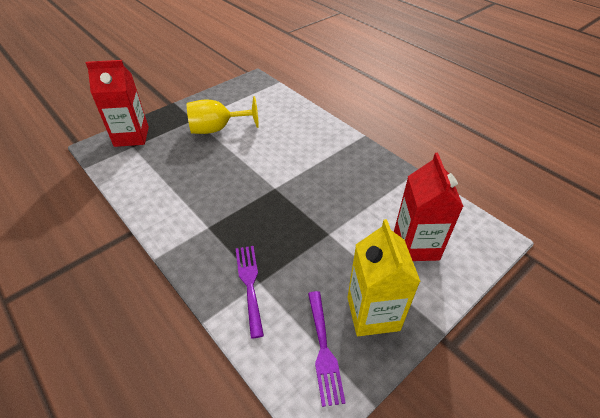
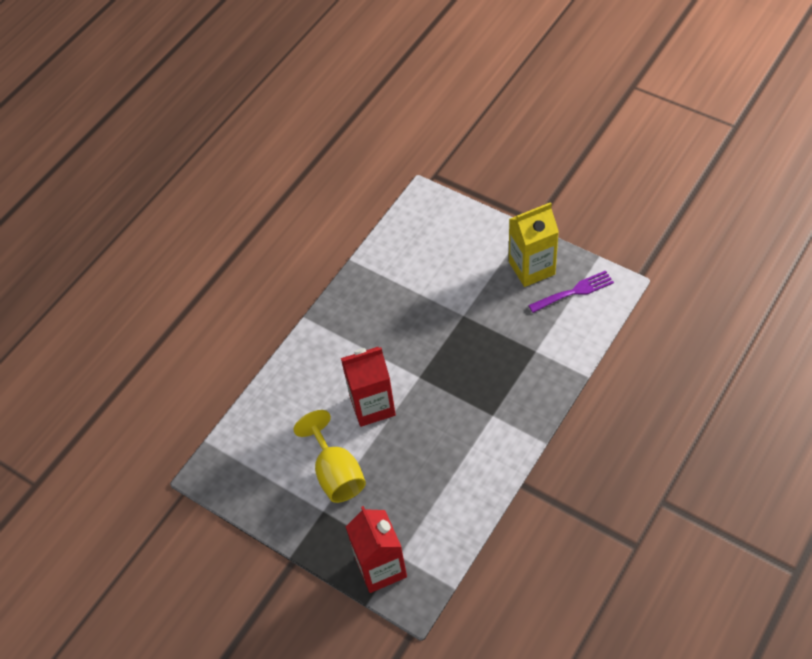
camera: 100 degrees left, 10 degrees up
purple fork [236,246,264,339] -> none
red carton [394,153,464,261] -> red carton moved to [341,347,396,427]

